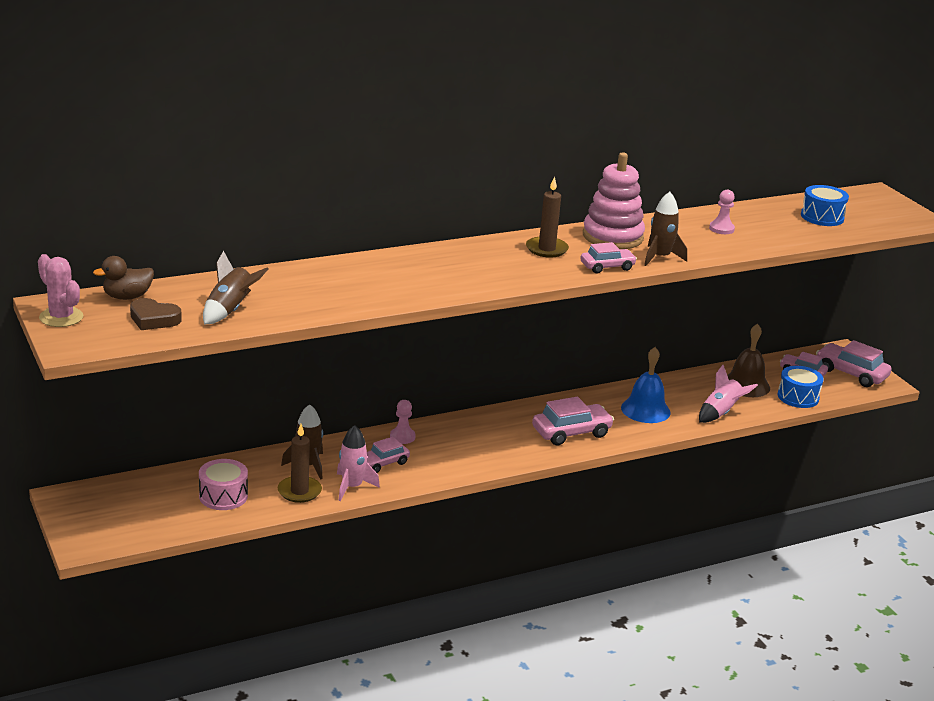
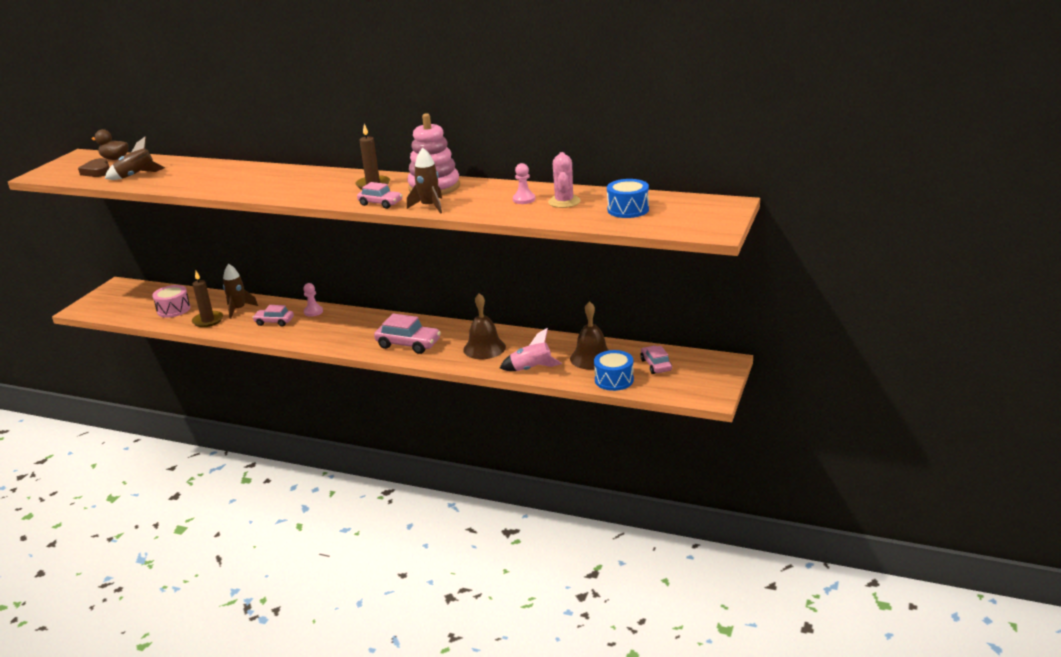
camera: 50 degrees right, 0 degrees up
pink cactus [38,254,83,327] -> pink cactus moved to [548,152,581,208]
pink rocket [337,425,380,501] -> none
blue bell [621,347,671,423] -> brown bell [463,293,506,359]
pink car [816,340,892,387] -> none

